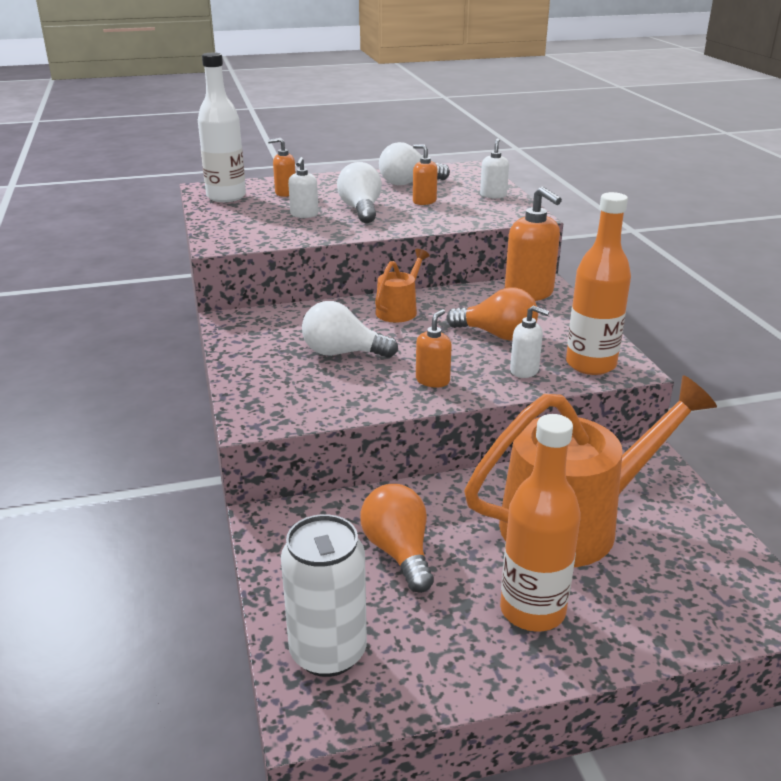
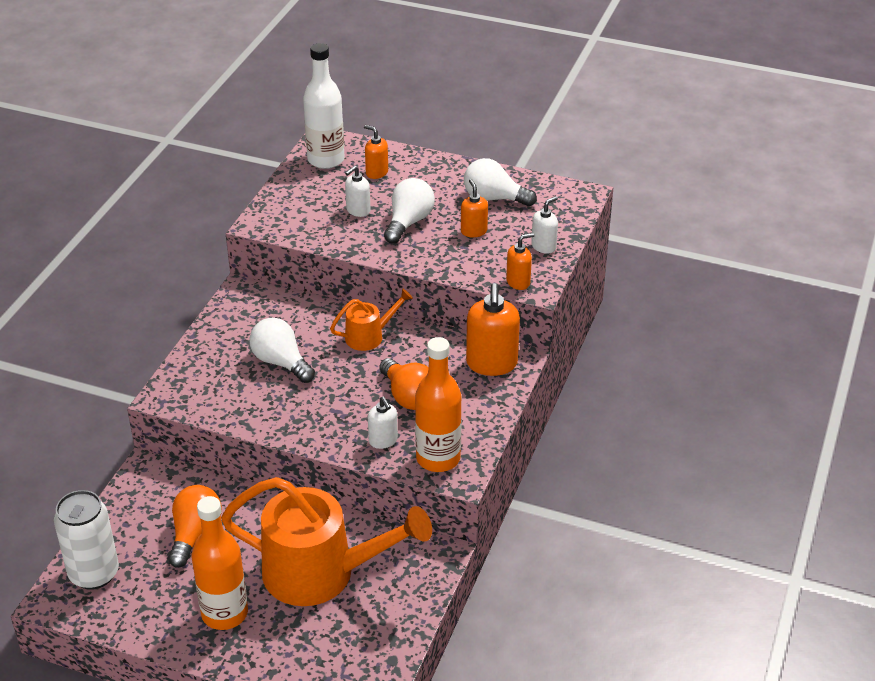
camera: 35 degrees right, 10 degrees up
orange soap dispenser [416,309,452,388] -> orange soap dispenser moved to [506,233,534,290]

